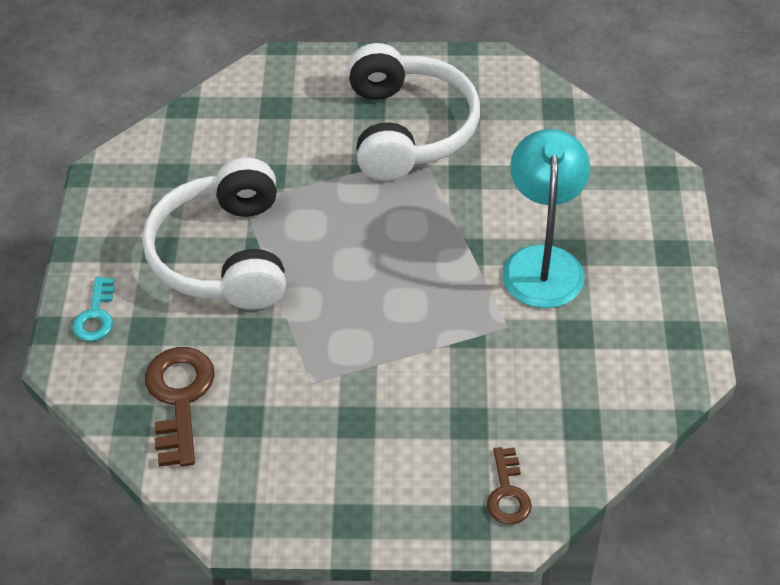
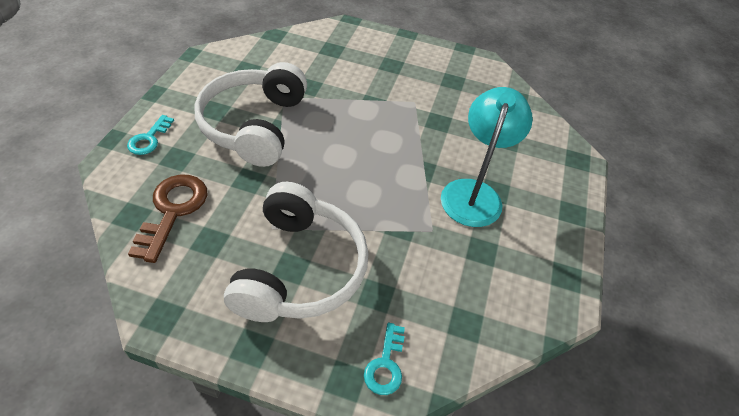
camera: 10 degrees right, 0 degrees up
white headphones [348,43,480,181] -> white headphones moved to [224,182,368,322]
brown key [487,447,532,525] -> turquoise key [364,323,405,395]

